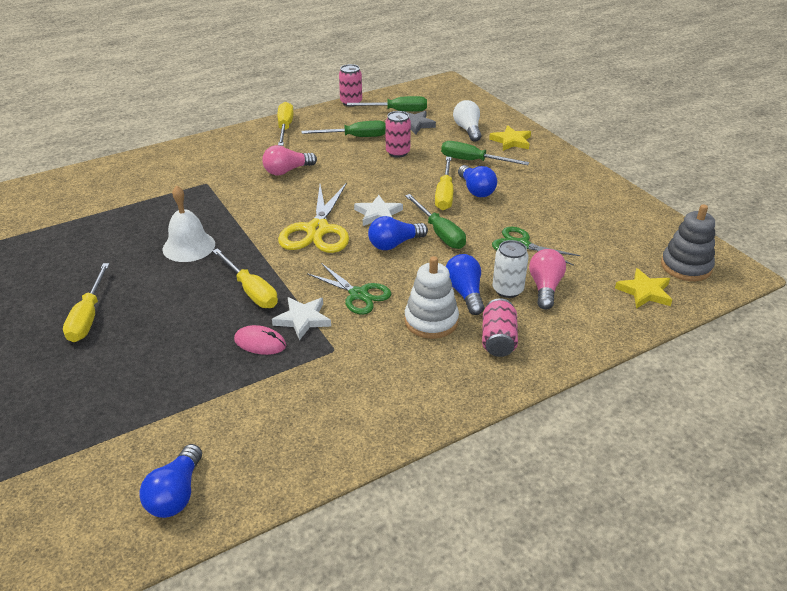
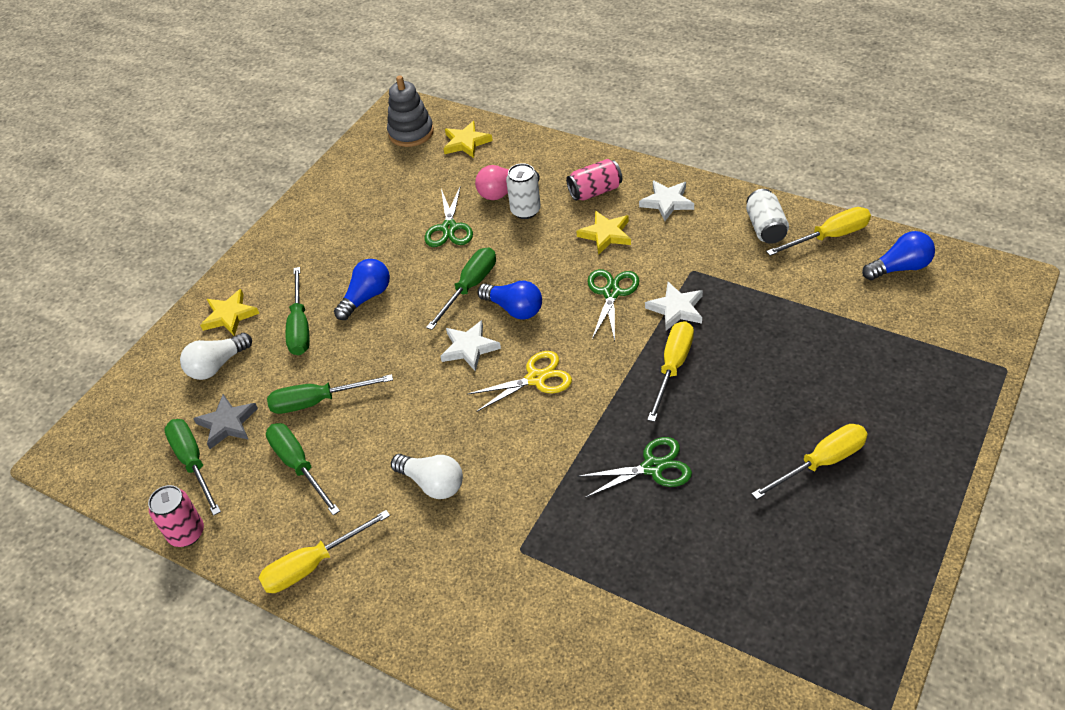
camera: 115 degrees left, 10 degrees up
white bell [163,185,215,262] -> green scissors [577,437,692,498]
pink mouse [234,325,286,355] -> none
pink light bulb [262,145,317,175] -> white light bulb [391,454,463,499]
yellow scissors [278,183,349,253] -> yellow scissors [467,351,572,412], size x0.65
pink can [385,111,411,158] -> green screwdriver [267,374,393,414]
white stacking toy [404,256,459,339] -> yellow star [577,211,631,255]
yellow screwdriver [435,157,453,210] -> yellow screwdriver moved to [766,207,871,256]
blue light bulb [446,254,484,315] -> none
none -> white star [639,180,694,221]
none -> white can [746,189,789,244]

